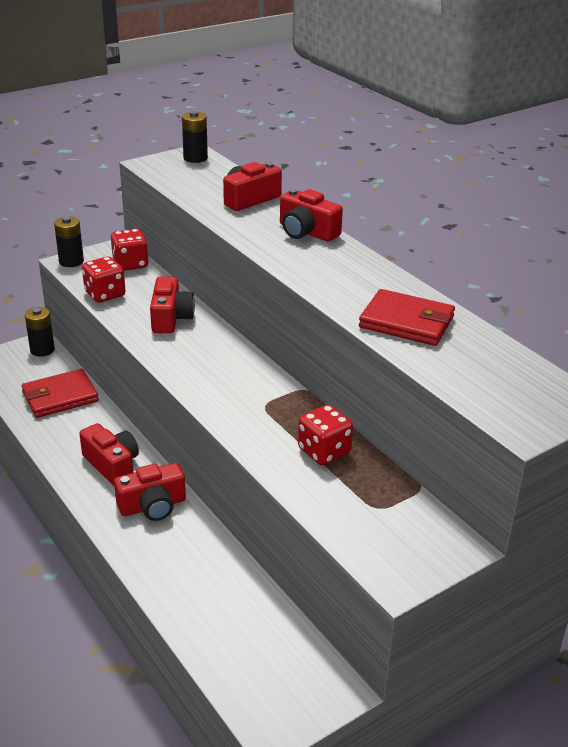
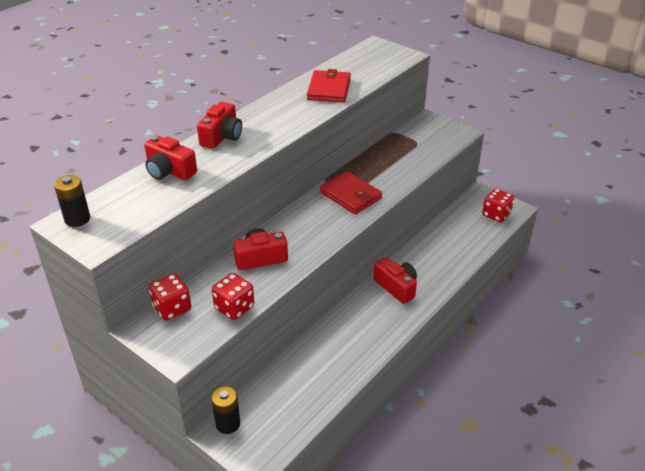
camera: 105 degrees left, 5 degrees up
red wallet [22,369,99,418] -> red wallet moved to [320,171,383,214]
black battery [54,216,84,267] -> none
red camera [79,423,139,486] -> none
red dice [298,404,353,465] -> red dice moved to [482,188,514,222]

